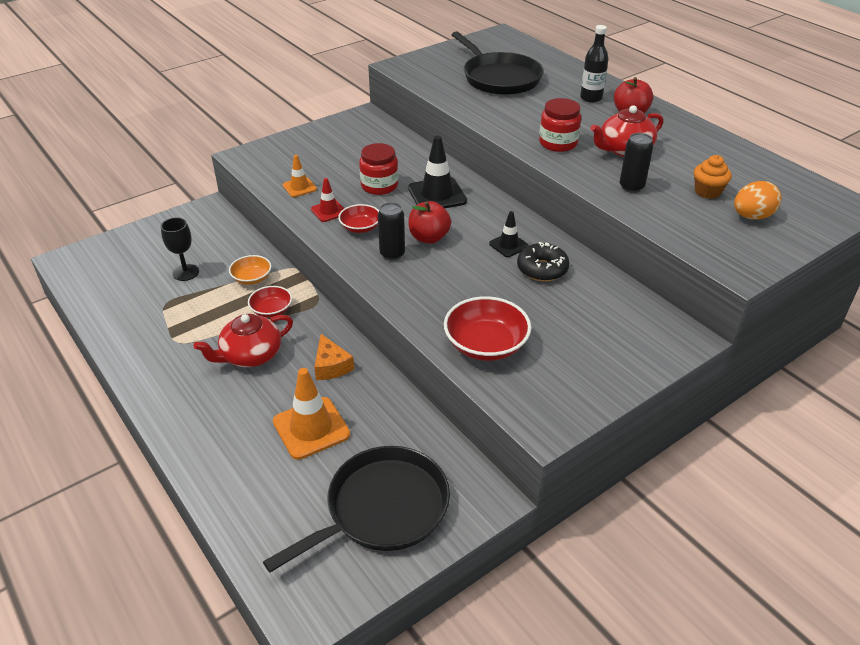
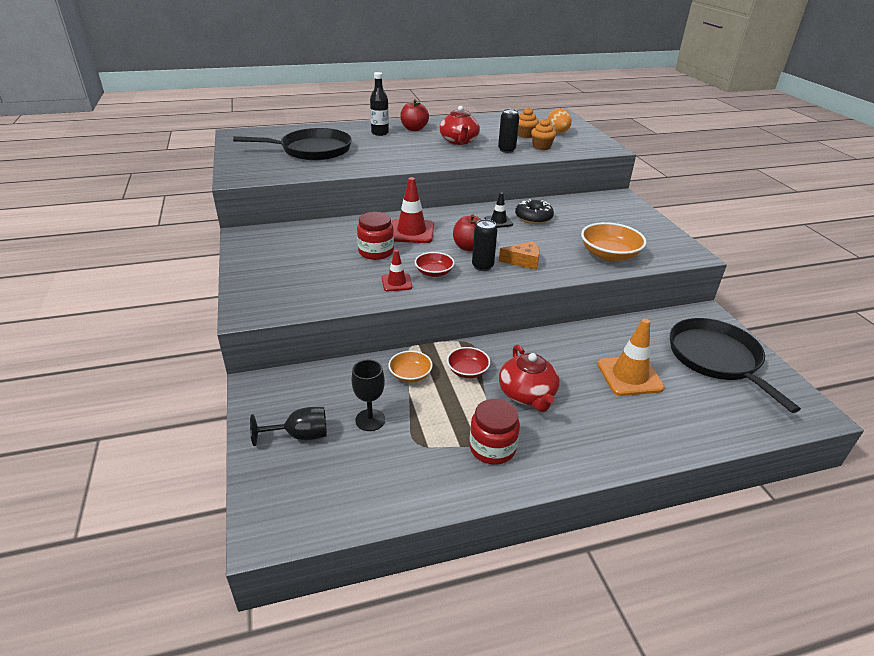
camera: 70 degrees left, 5 degrees down
orange traffic cone [283,155,317,197] -> none
orange cheese [314,334,354,380] -> orange cheese moved to [499,241,540,270]
black traffic cone [408,136,467,209] -> red traffic cone [392,177,434,243]
red bowl [444,296,531,361] -> orange bowl [581,222,647,262]
red jar [539,98,581,152] -> red jar moved to [469,399,520,465]
none -> black goblet [250,407,327,446]
none -> orange cupcake [531,118,556,150]

